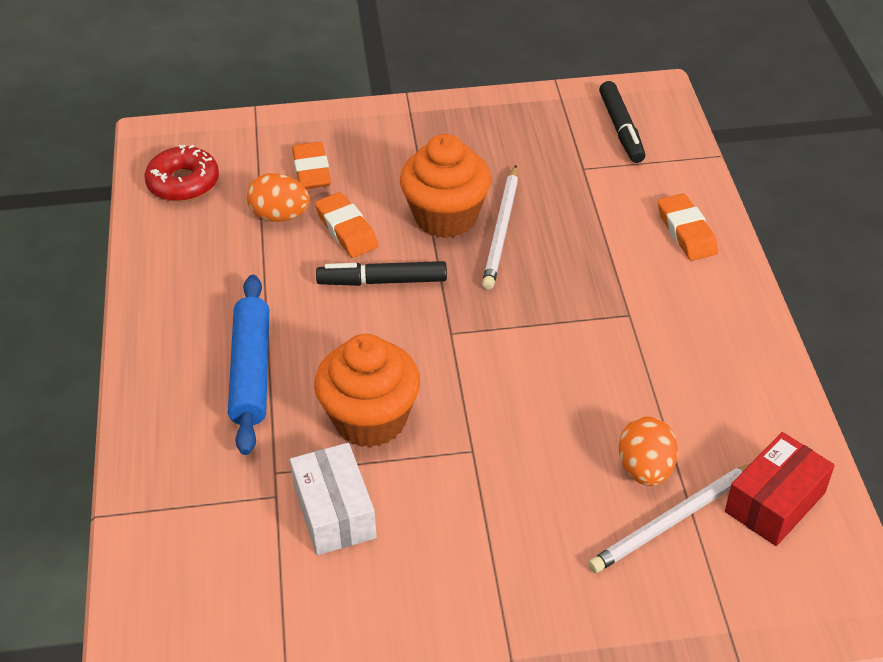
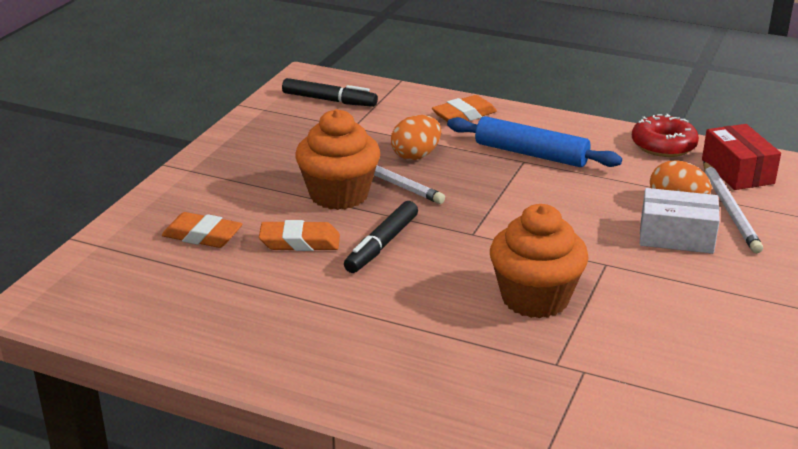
camera: 60 degrees left, 15 degrees down
red donut [145,145,219,202] -> red donut moved to [632,114,699,157]
blue rolling pin [228,275,270,455] -> blue rolling pin moved to [447,116,622,167]
orange egg [247,173,310,222] -> orange egg moved to [391,115,441,160]
white box [290,443,377,555] -> white box moved to [640,188,720,254]
orange eraser [658,193,718,261] -> orange eraser turned 45 degrees counterclockwise [432,95,497,122]

